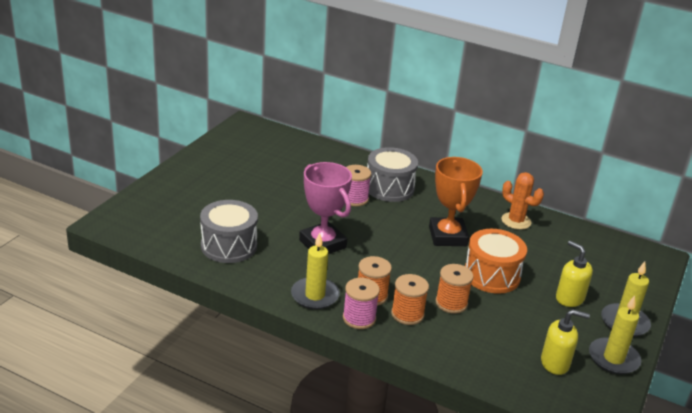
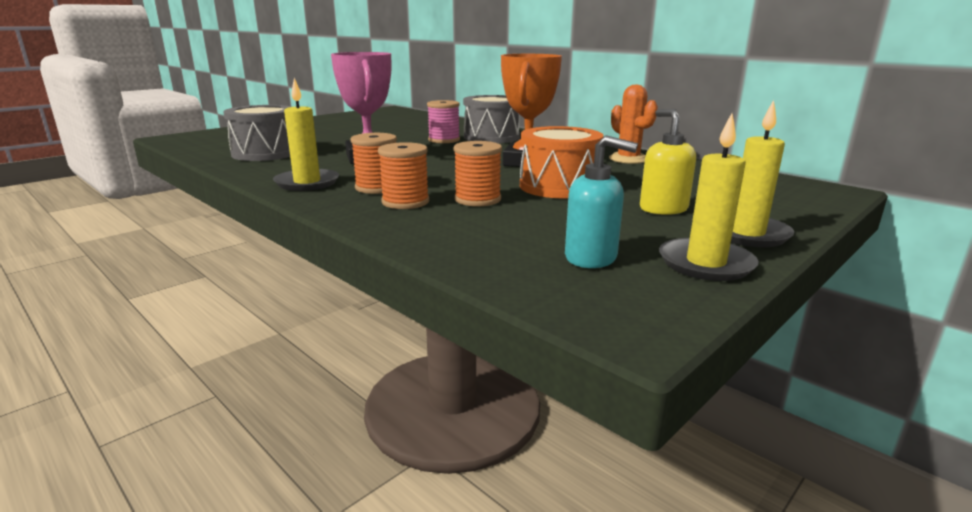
camera: 20 degrees right, 10 degrees down
pink spool [343,278,380,329] -> none
yellow soap dispenser [541,309,590,375] -> turquoise soap dispenser [565,135,638,268]

